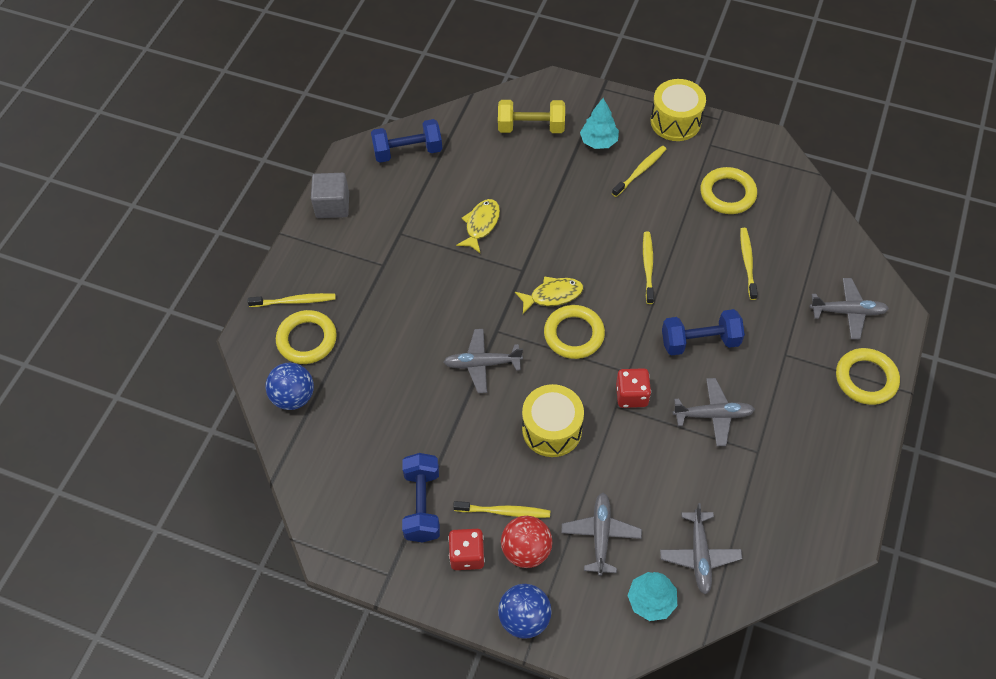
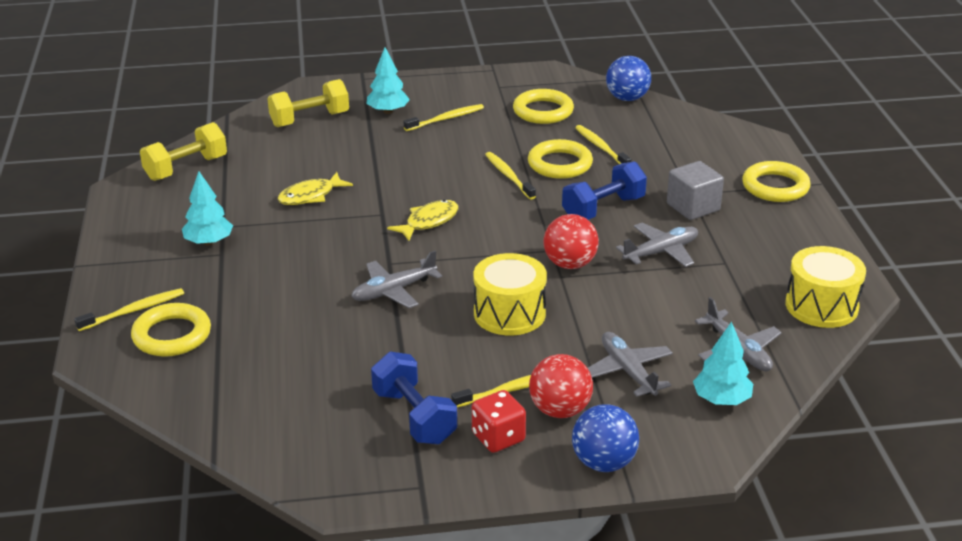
camera: 30 degrees left, 25 degrees down
blue ball [265,363,314,410] -> blue ball moved to [606,56,651,101]
grey cube [311,173,349,218] -> grey cube moved to [667,161,724,220]
blue dumbbell [371,119,442,163] -> yellow dumbbell [140,122,227,181]
yellow fish [456,199,500,254] -> yellow fish turned 120 degrees counterclockwise [277,172,353,205]
yellow ring [544,305,605,359] -> yellow ring moved to [528,139,593,179]
yellow toothbrush [612,146,666,197] -> yellow toothbrush turned 45 degrees clockwise [403,104,484,131]
red dice [616,368,651,408] -> red ball [544,214,599,269]
yellow drum [651,79,706,141] -> yellow drum moved to [786,246,866,328]
grey plane [810,278,889,339] -> none
none -> turquoise tree [182,171,233,245]

